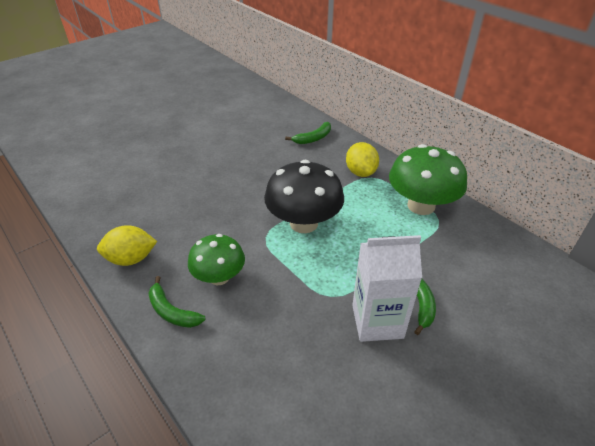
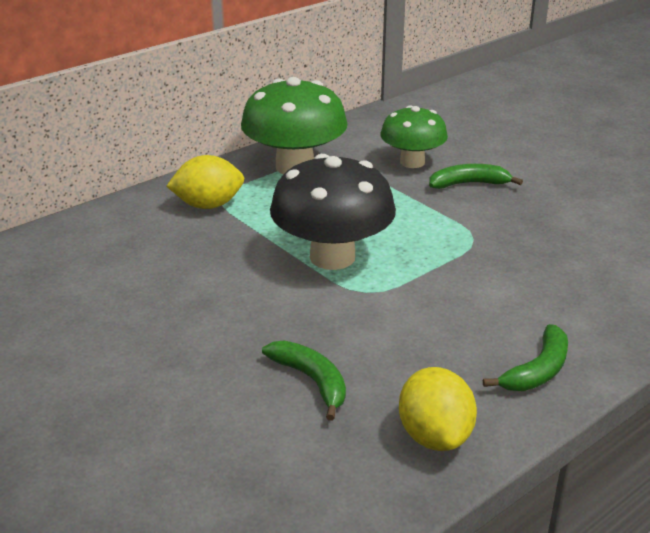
camera: 90 degrees left, 10 degrees down
green mushroom [188,234,245,285] -> green mushroom moved to [380,105,448,168]
green banana [285,122,331,144] -> green banana moved to [262,341,346,421]
white carton [352,235,422,342] -> none

